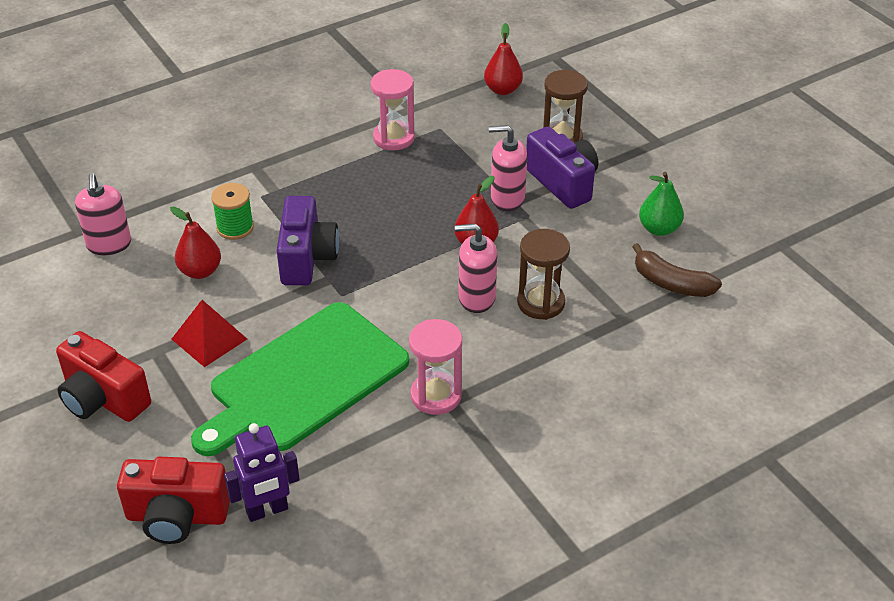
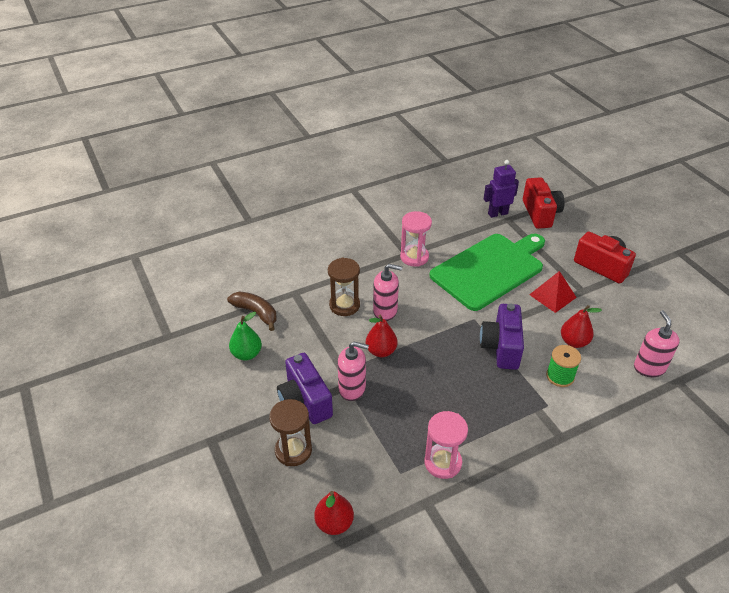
camera: 175 degrees left, 0 degrees up
red camera [117,457,230,544] -> red camera turned 75 degrees clockwise [523,177,565,229]

